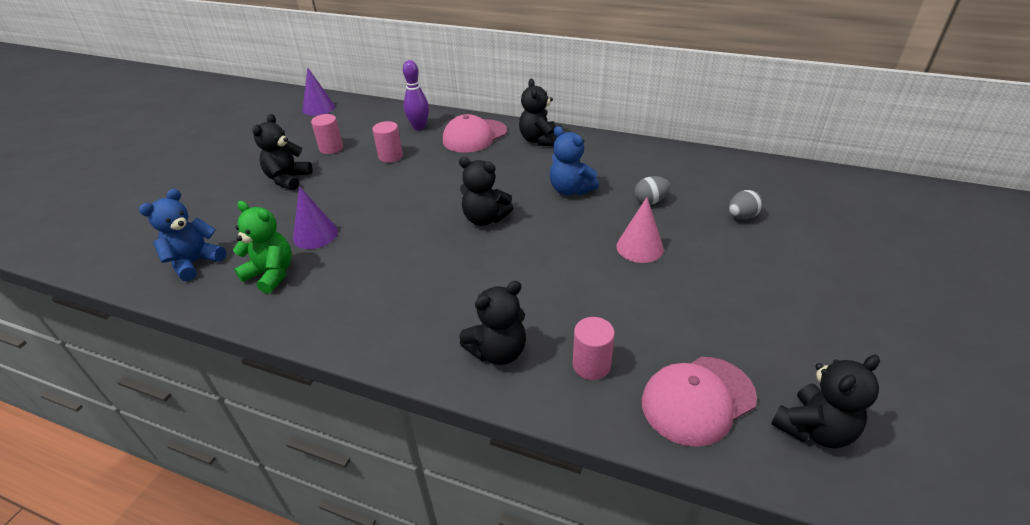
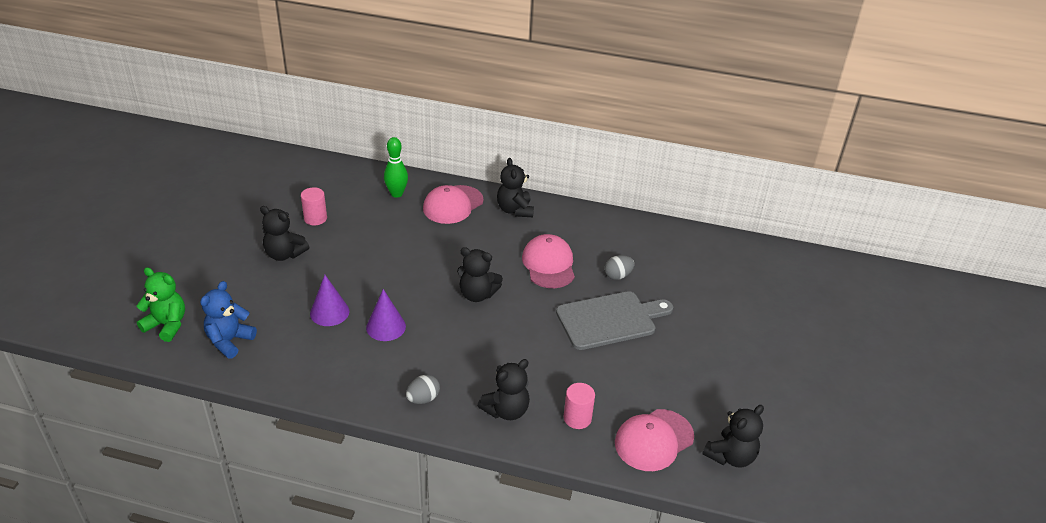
camera: 10 degrees left, 0 degrees up
green teddy bear [233,201,292,294] -> green teddy bear moved to [136,267,185,342]
black teddy bear [252,114,313,190] -> black teddy bear turned 75 degrees counterclockwise [260,206,309,261]
purple cone [303,67,335,116] -> purple cone moved to [366,289,406,341]
pink cylinder [372,121,403,163] -> none
purple bowling pin [403,60,429,131] -> green bowling pin [384,137,408,198]
blue teddy bear [550,126,599,195] -> pink cap [522,234,575,288]
pink cone [616,197,664,263] -> grey cutting board [556,291,673,350]
grey egg [728,190,763,220] -> grey egg moved to [406,375,440,404]

